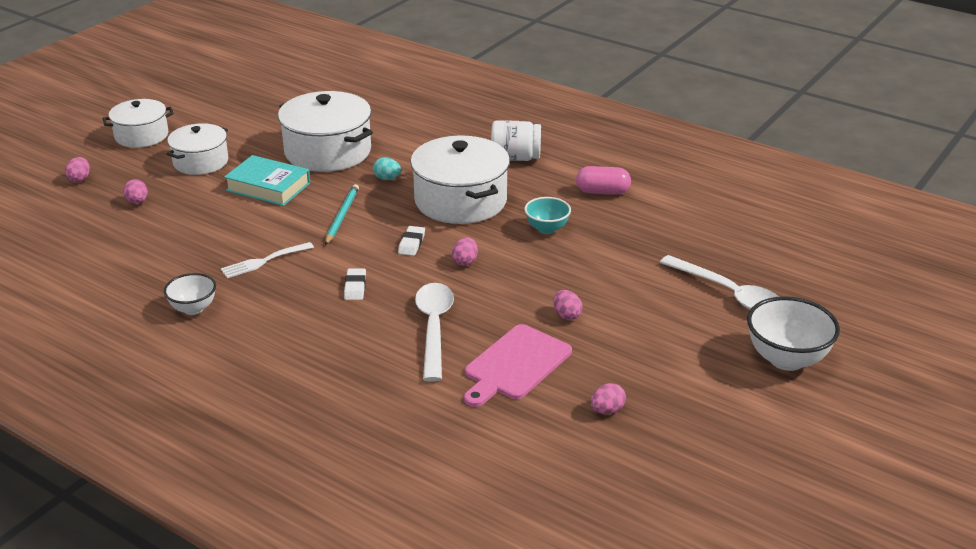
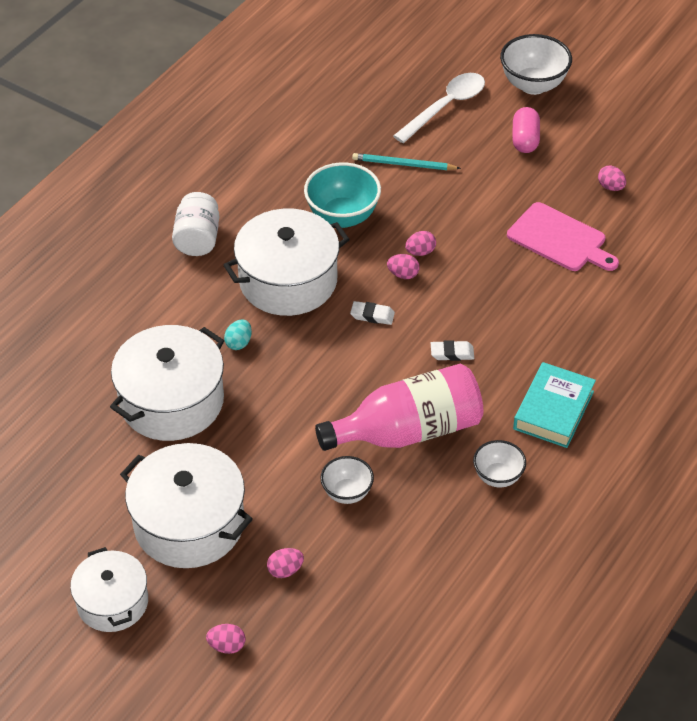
camera: 90 degrees left, 15 degrees up
white pot [167,123,228,175] -> white pot [120,443,253,568], size x1.60
white fork [221,242,314,278] -> pink bottle [315,364,483,451]
turquoise book [224,155,310,206] -> turquoise book moved to [513,362,596,448]
turquoise pencil [325,184,359,245] -> turquoise pencil moved to [352,153,461,170]
white spoon [415,283,454,381] -> none
turquoise bowl [524,197,571,234] -> turquoise bowl [304,162,381,228], size x1.65
pink egg [553,290,582,320] -> pink egg moved to [405,231,436,256]
pink capsule [576,166,631,195] -> pink capsule moved to [512,107,540,153]
none -> white bowl [320,456,374,504]

